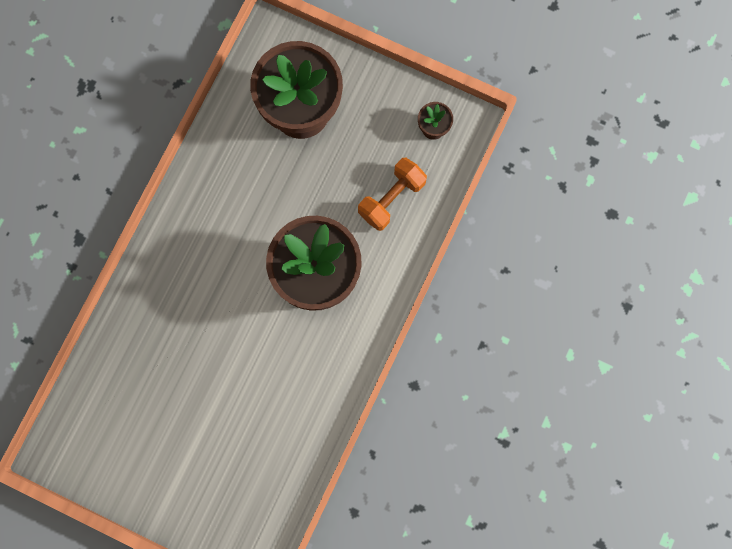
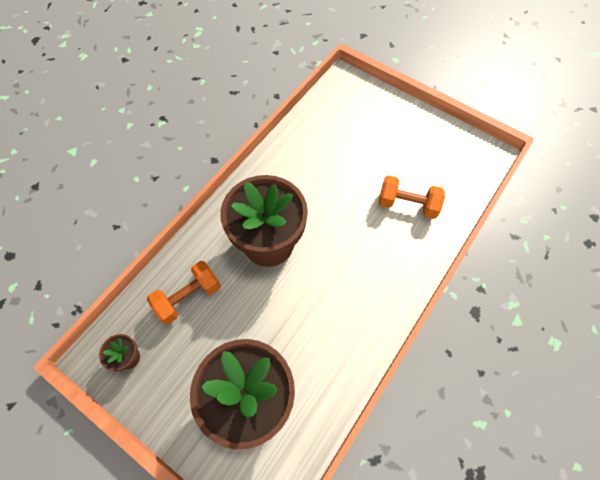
camera: 170 degrees left, 15 degrees down
none -> orange dumbbell [378,175,445,219]

